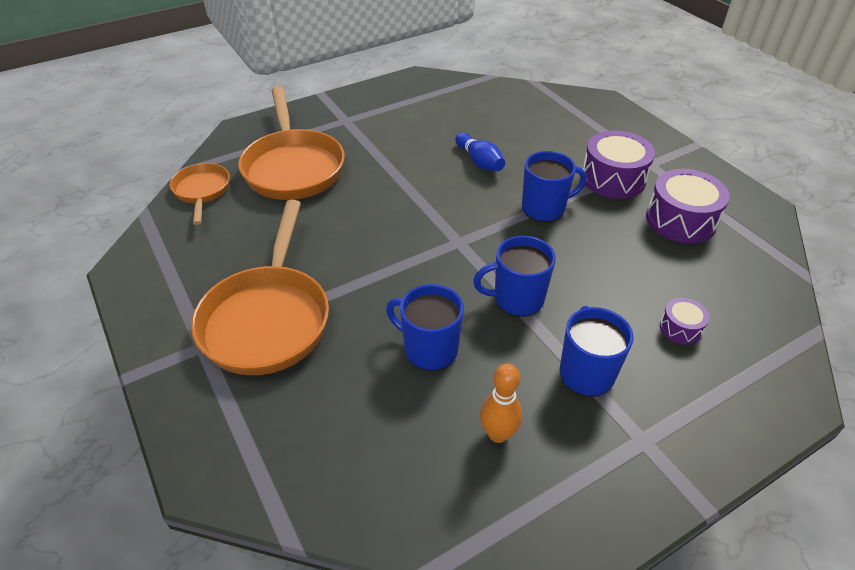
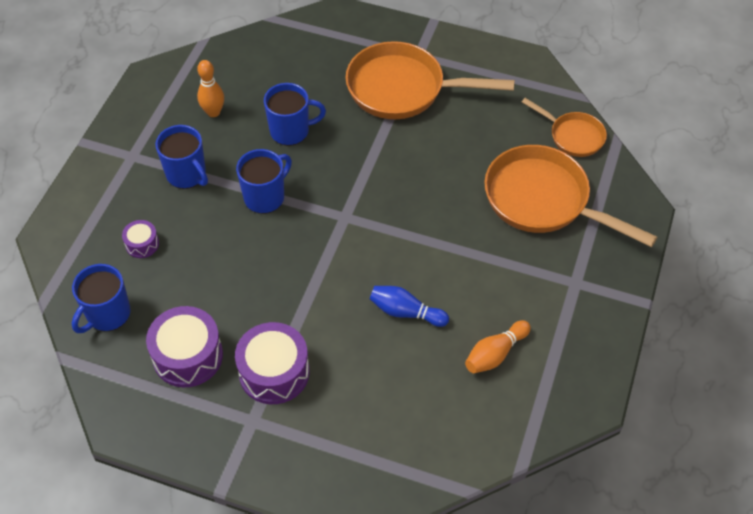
camera: 140 degrees right, 10 degrees up
orange pan [191,200,329,375] -> orange pan turned 45 degrees counterclockwise [345,41,515,119]
blue mug [522,151,586,222] -> blue mug moved to [72,264,131,333]
none -> orange bowling pin [465,320,531,374]

